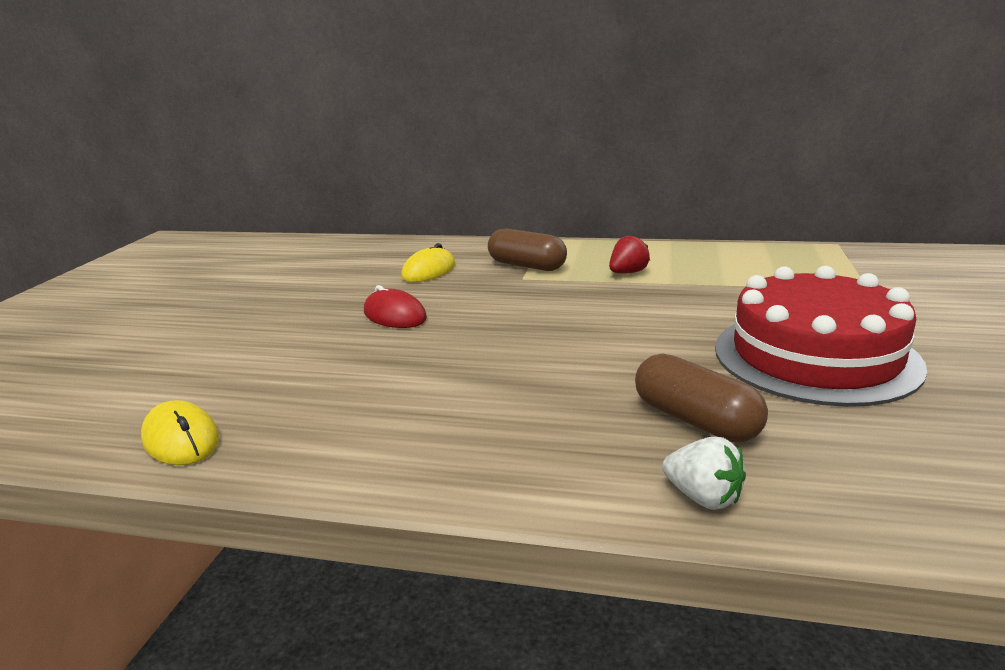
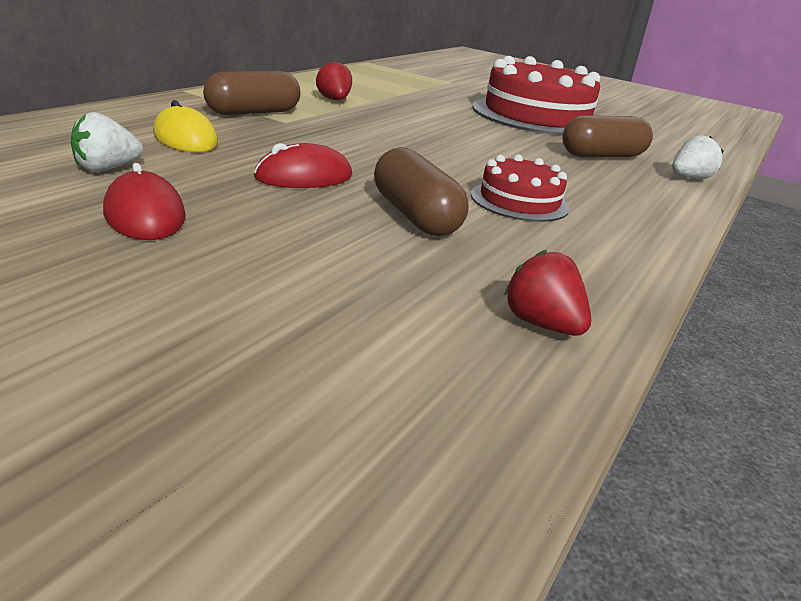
camera: 75 degrees left, 5 degrees up
yellow mouse [141,400,219,465] -> red strawberry [504,250,591,336]
none -> white strawberry [71,112,143,172]
none -> red mouse [103,163,186,240]
none -> brown capsule [374,147,469,236]
none -> red cake [471,154,570,222]

